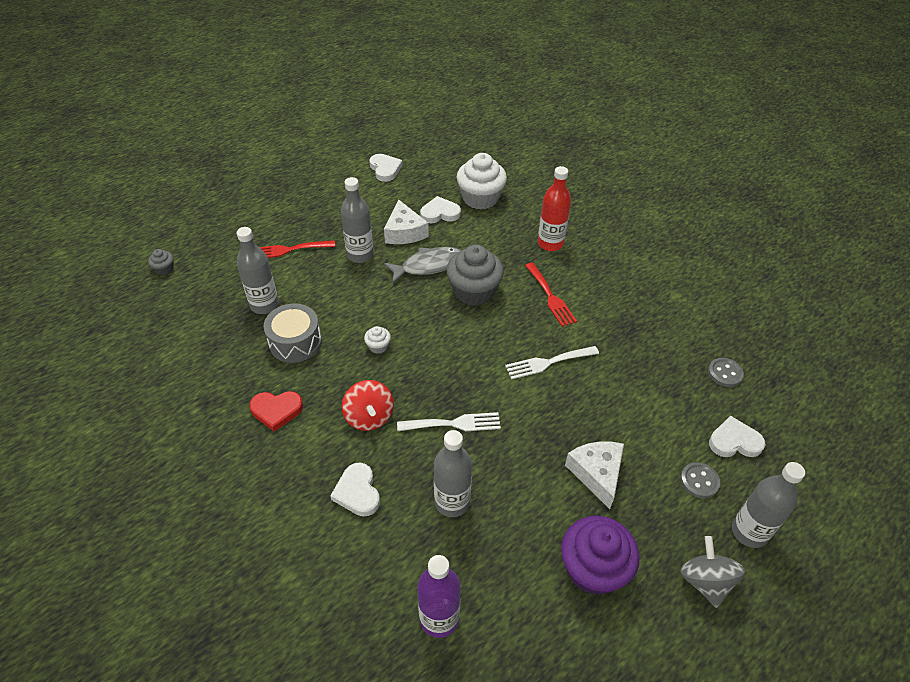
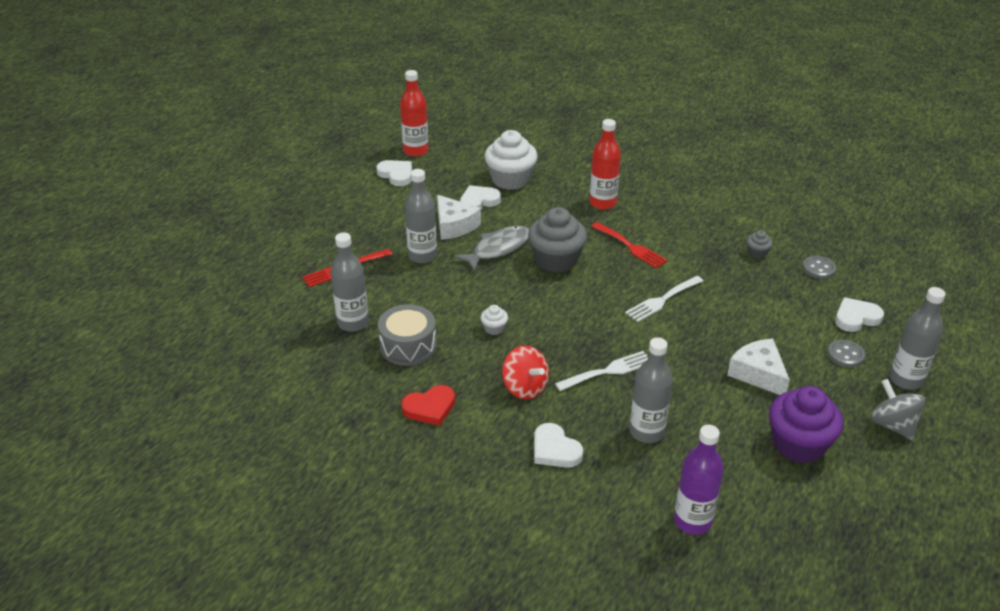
camera: 20 degrees left, 10 degrees down
grey cupcake [148,249,173,275] -> grey cupcake moved to [747,230,773,258]
none -> red bottle [400,70,429,157]

